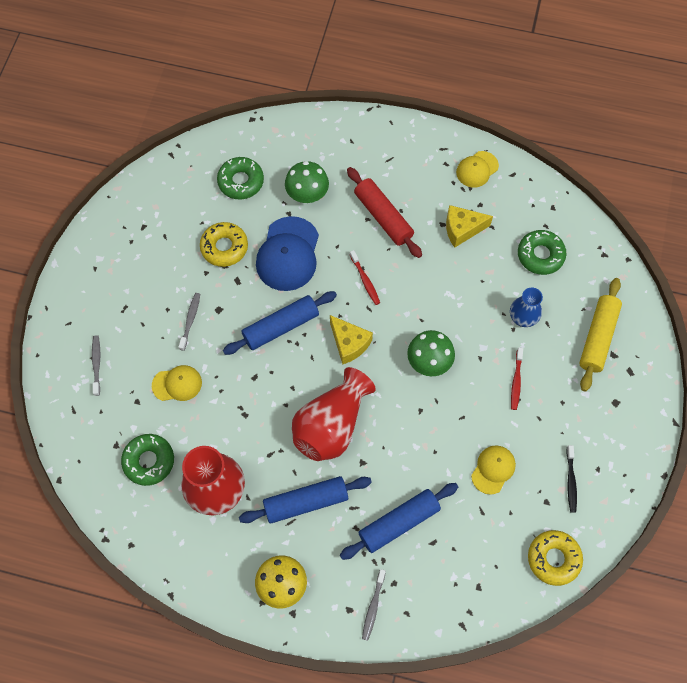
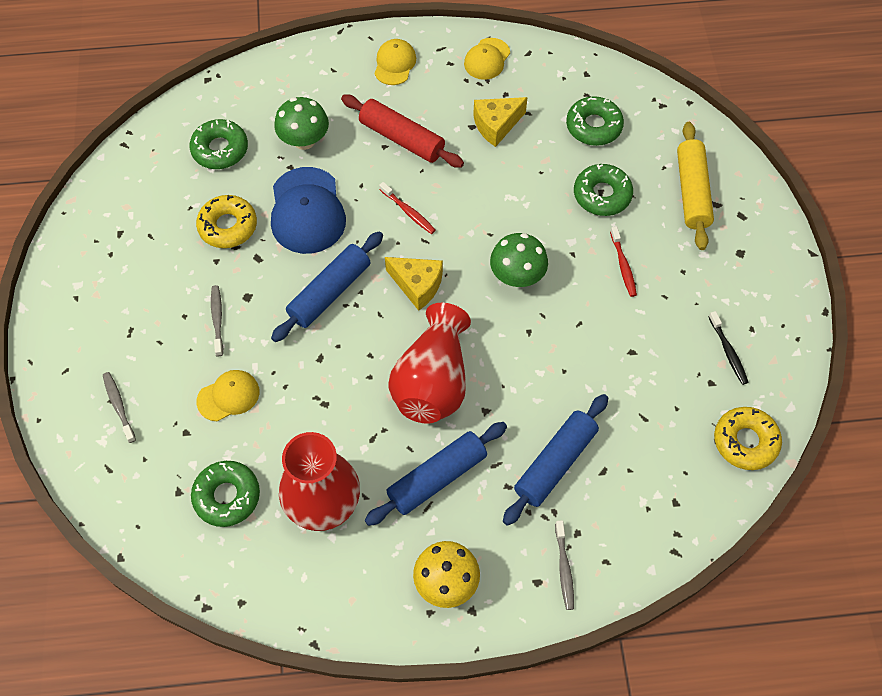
camera: 20 degrees left, 5 degrees down
yellow cap [471,445,516,495] -> yellow cap moved to [374,39,416,85]
blue vase [510,287,543,327] -> green donut [574,164,633,216]

